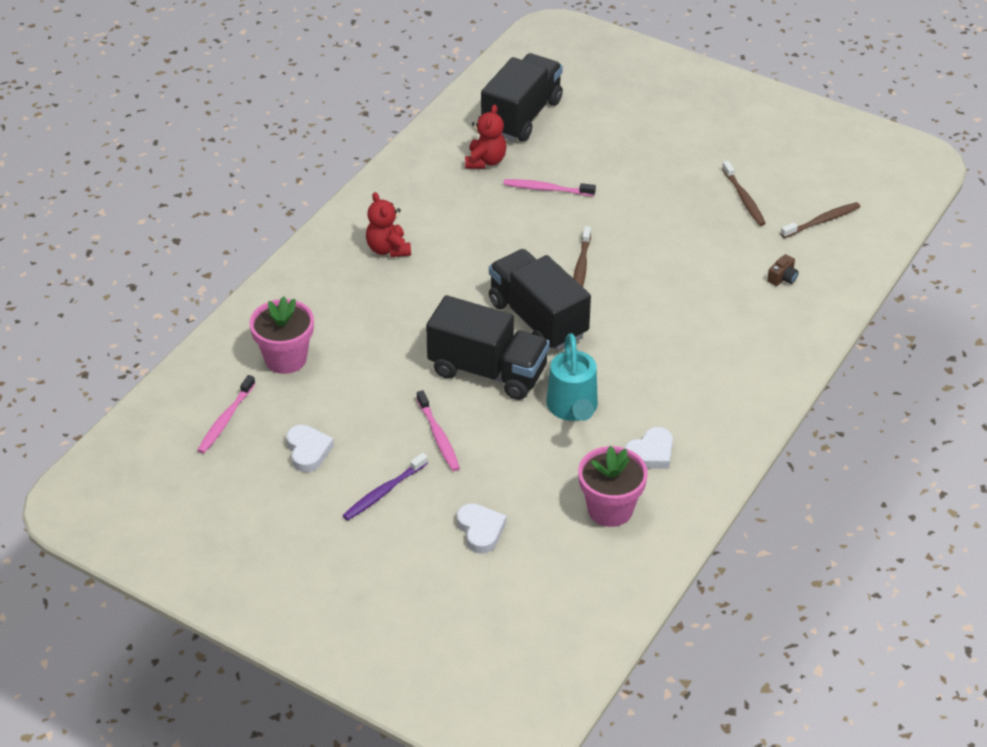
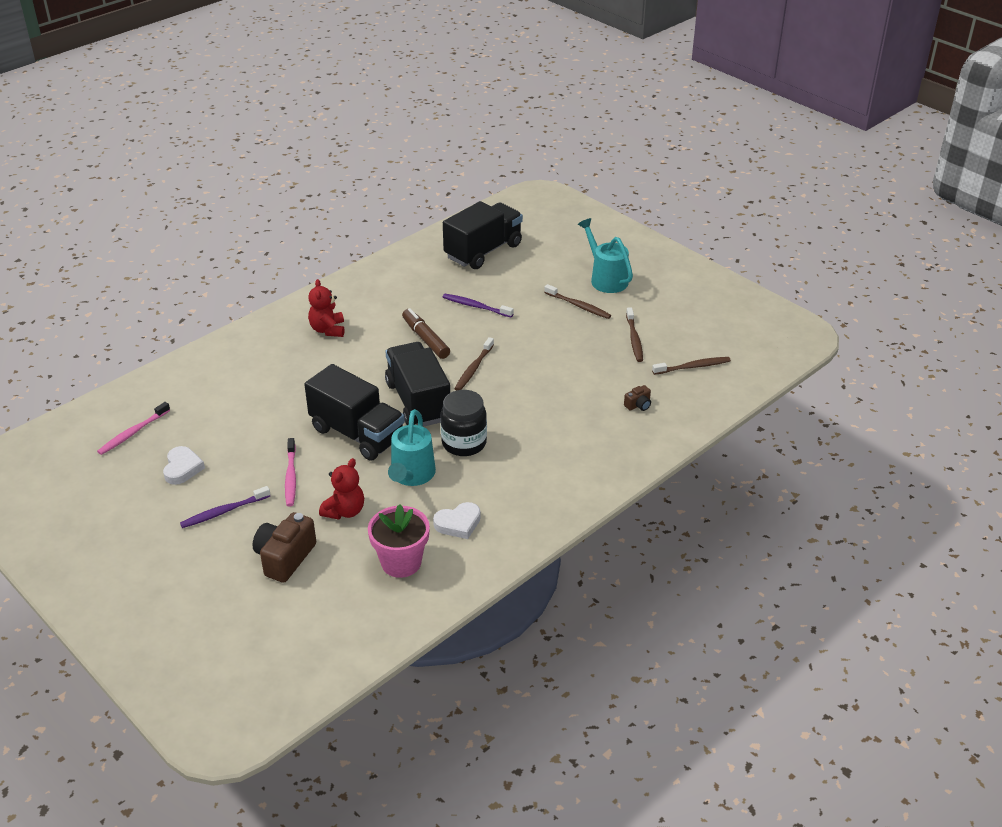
camera: 15 degrees right, 5 degrees down
pink flower pot [250,296,314,374] -> none
white heart [457,503,506,554] -> brown camera [253,512,316,583]
red teddy bear [465,104,507,169] -> red teddy bear moved to [319,458,364,520]
pink toothbrush [504,179,596,196] -> purple toothbrush [443,294,514,318]
none -> brown marker [402,308,450,359]
none -> black jar [440,390,487,456]
none -> brown toothbrush [544,284,611,319]
none -> turquoise watering can [578,218,633,293]

